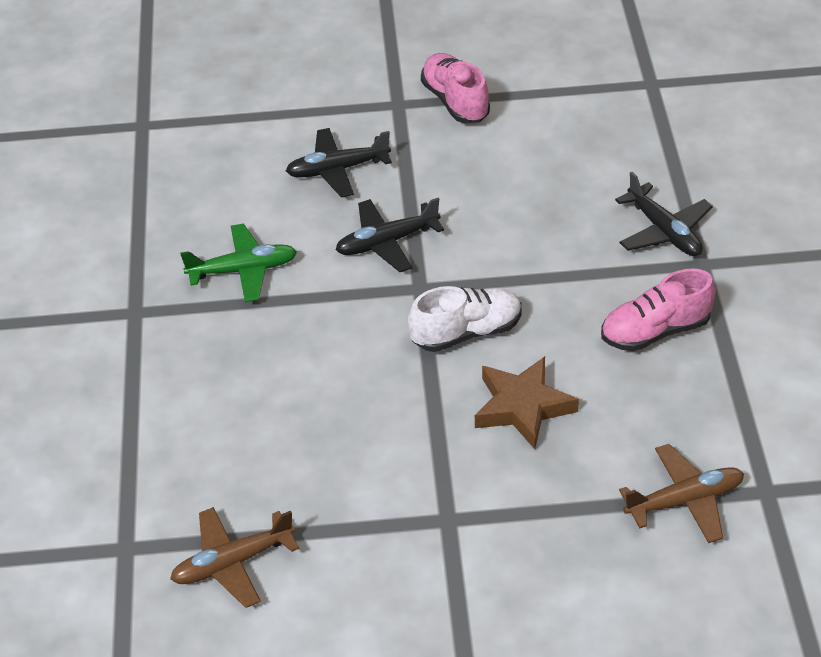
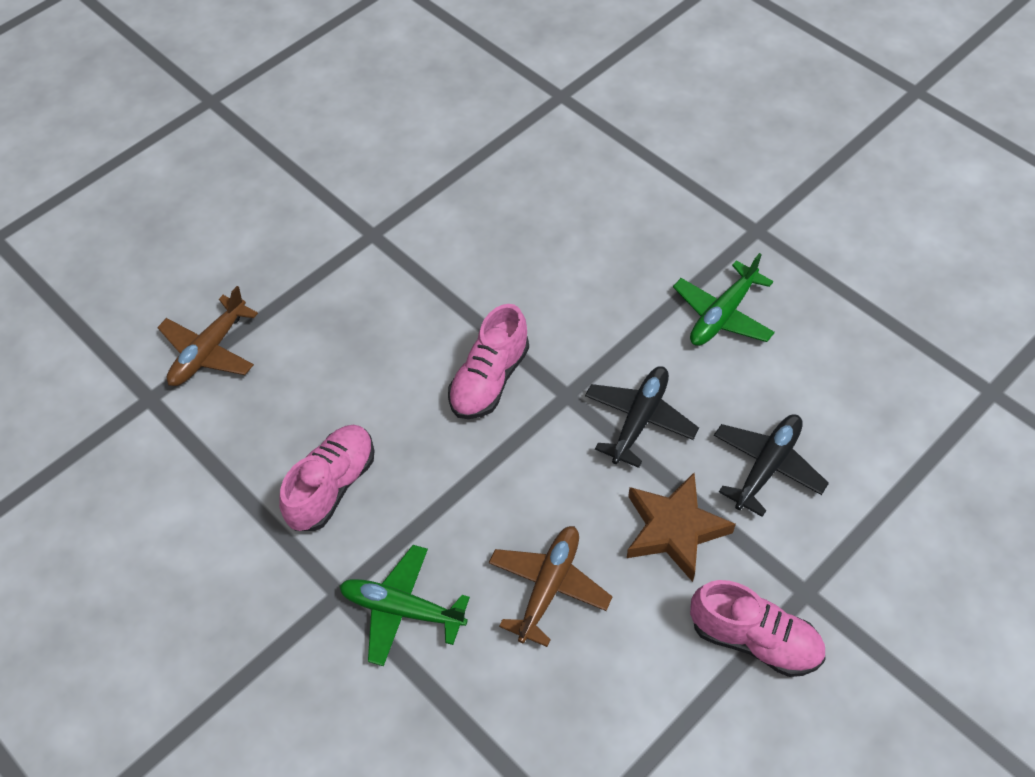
camera: 140 degrees right, 10 degrees up
brown plane [170,507,299,608] -> brown plane moved to [489,526,613,647]
white shoe [408,286,522,352] -> pink shoe [448,304,529,419]
brown star [475,357,579,449] -> brown star moved to [627,473,736,582]
black plane [615,172,713,256] -> green plane [339,545,470,666]

